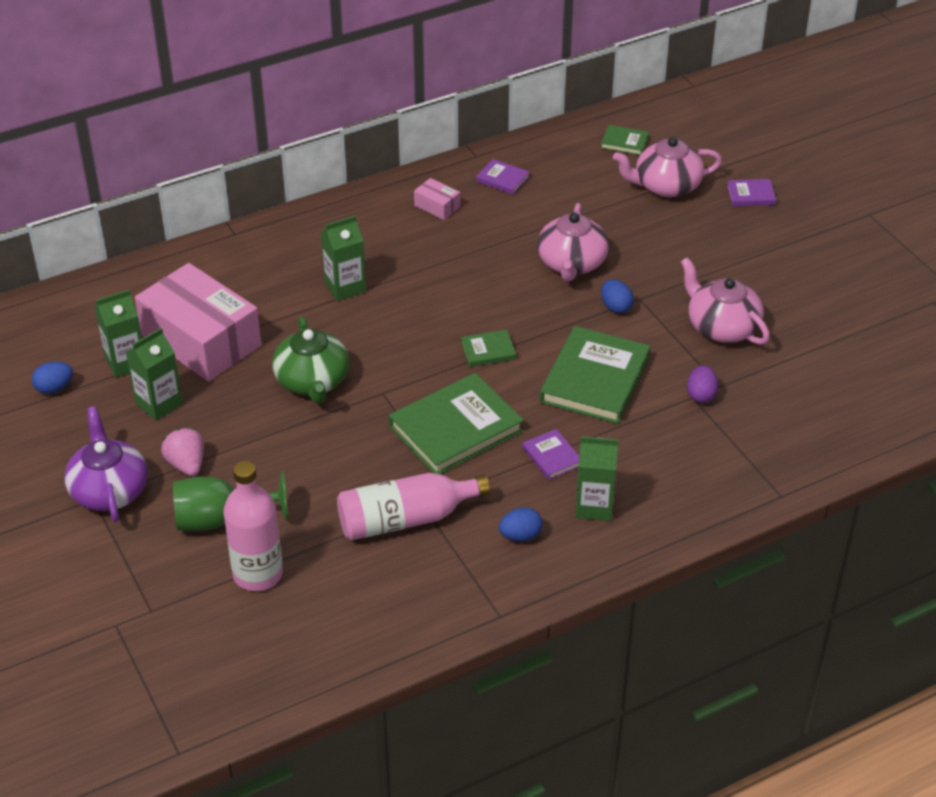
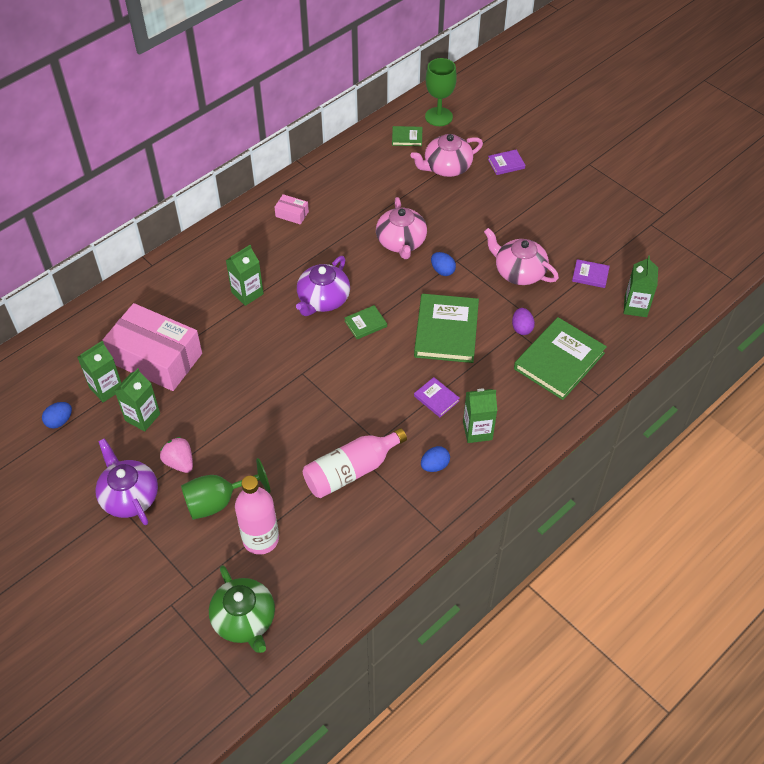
camera: 15 degrees left, 10 degrees up
green teapot [272,316,349,403] -> green teapot moved to [209,565,275,653]
green book [389,373,524,474] -> green book moved to [514,317,607,400]
purple book [476,159,530,195] -> purple book moved to [572,259,610,288]
none -> purple teapot [296,256,350,316]
none -> green goblet [425,58,457,126]
none -> green carton [623,256,658,317]

